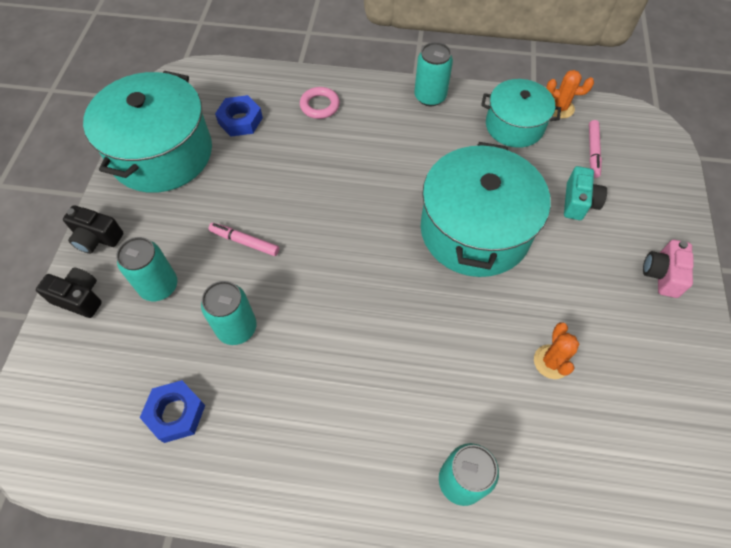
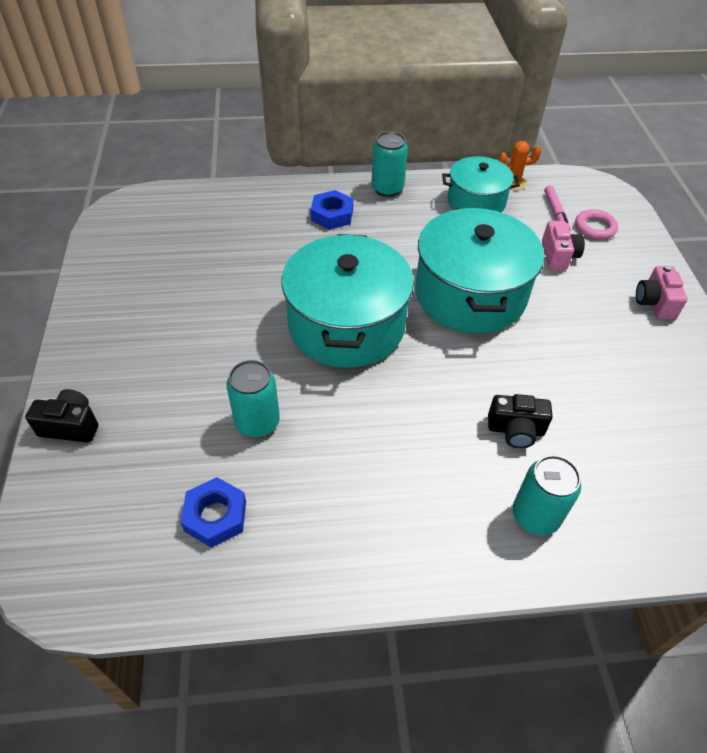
camera: 15 degrees left, 10 degrees down
black camera [63,205,124,254] -> black camera moved to [488,394,553,448]
turquoise pot [83,71,212,193] -> turquoise pot moved to [281,234,414,368]
turquoise can [116,237,177,301] -> none
pink marker [208,223,279,256] -> none
blue nut [215,95,263,137] -> blue nut moved to [311,190,353,230]
pink ring [300,87,340,119] -> pink ring moved to [575,209,618,240]
orange cactus [534,322,579,379] -> none
turquoise camera [564,166,607,220] -> pink camera [542,221,585,270]

